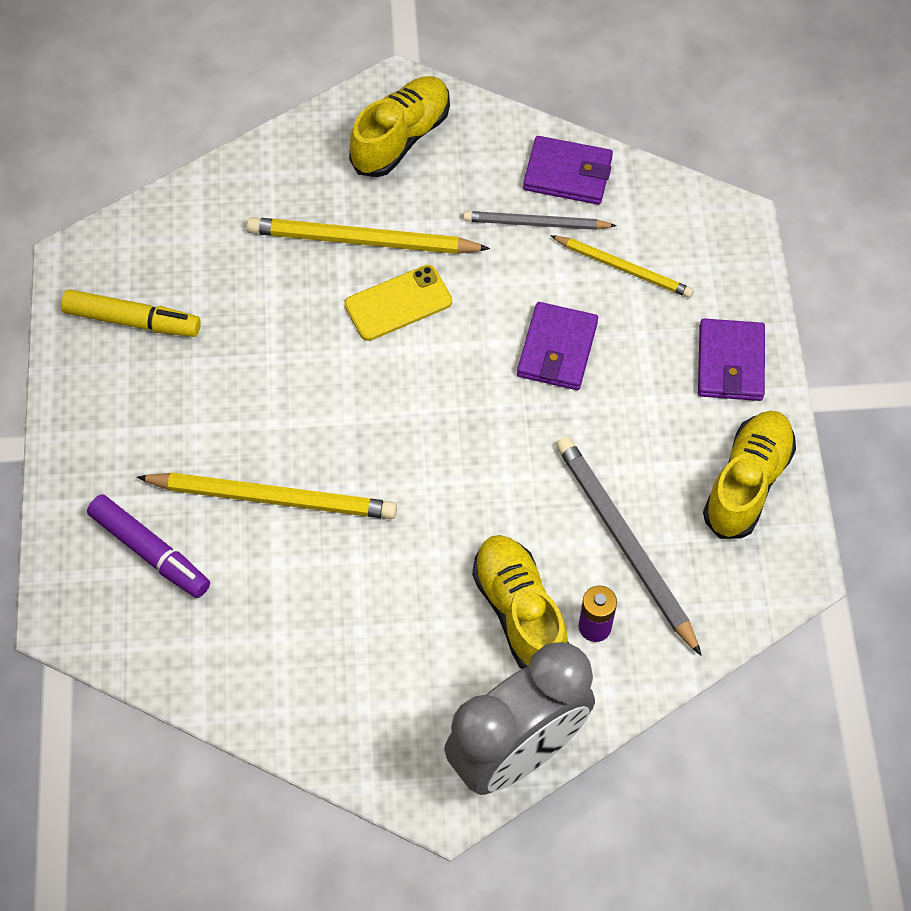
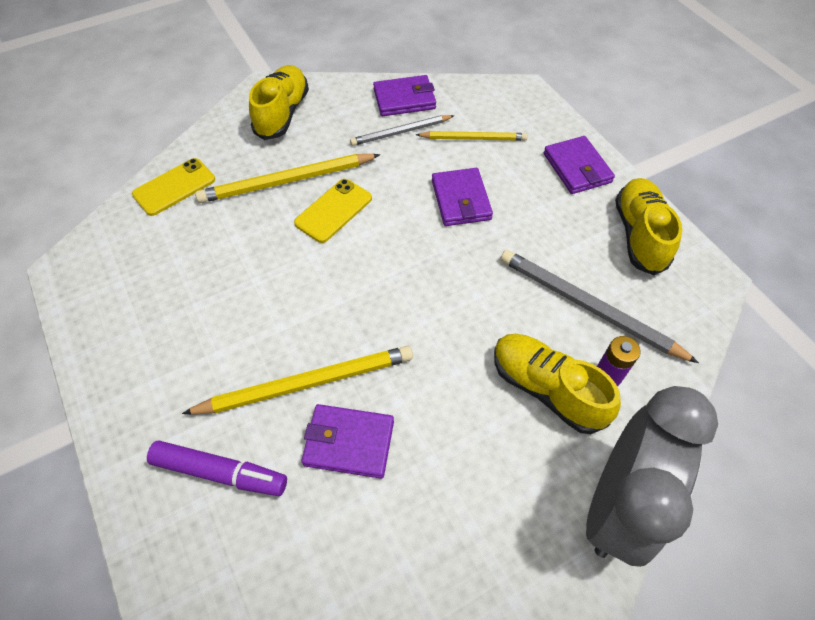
camera: 25 degrees left, 5 degrees down
yellow marker [61,289,201,337] -> none
none -> yellow phone [132,158,215,216]
none -> purple wallet [301,404,394,479]

